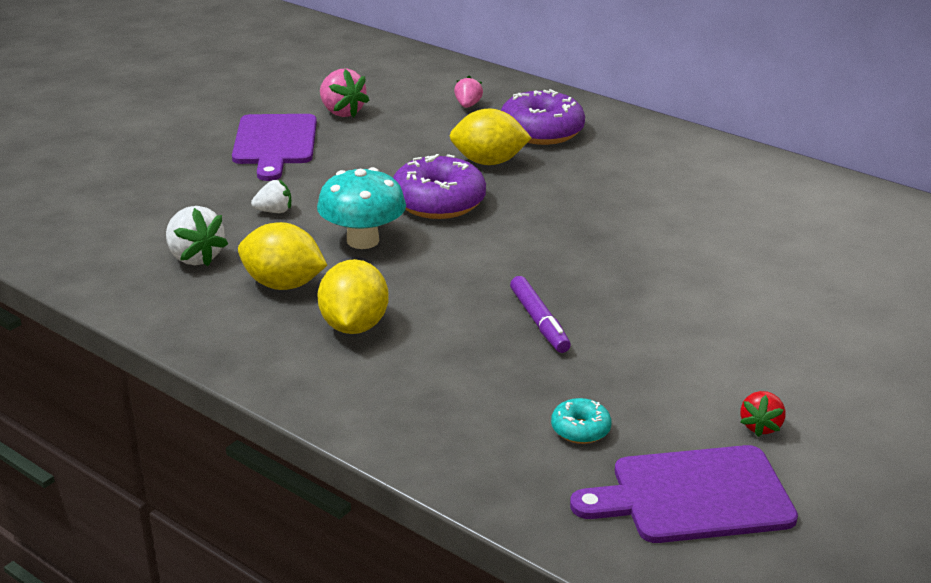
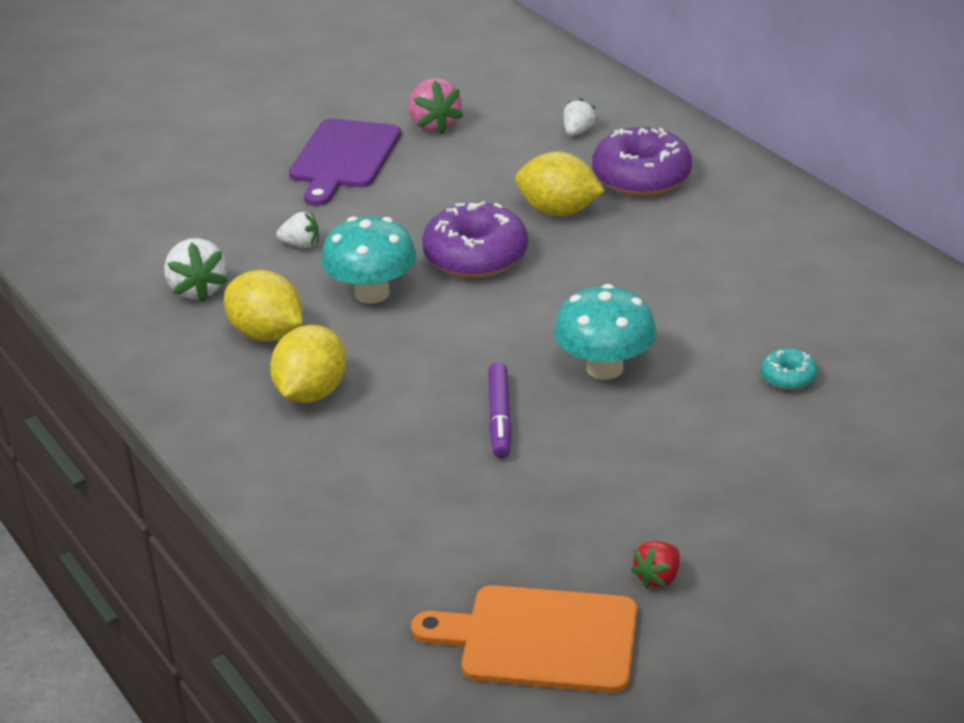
camera: 20 degrees right, 5 degrees up
pink strawberry [454,76,483,108] -> white strawberry [563,98,597,136]
turquoise donut [551,398,612,444] -> turquoise donut moved to [761,348,818,390]
purple cutting board [570,445,798,543] -> orange cutting board [411,585,637,693]
none -> turquoise mushroom [554,284,657,380]

